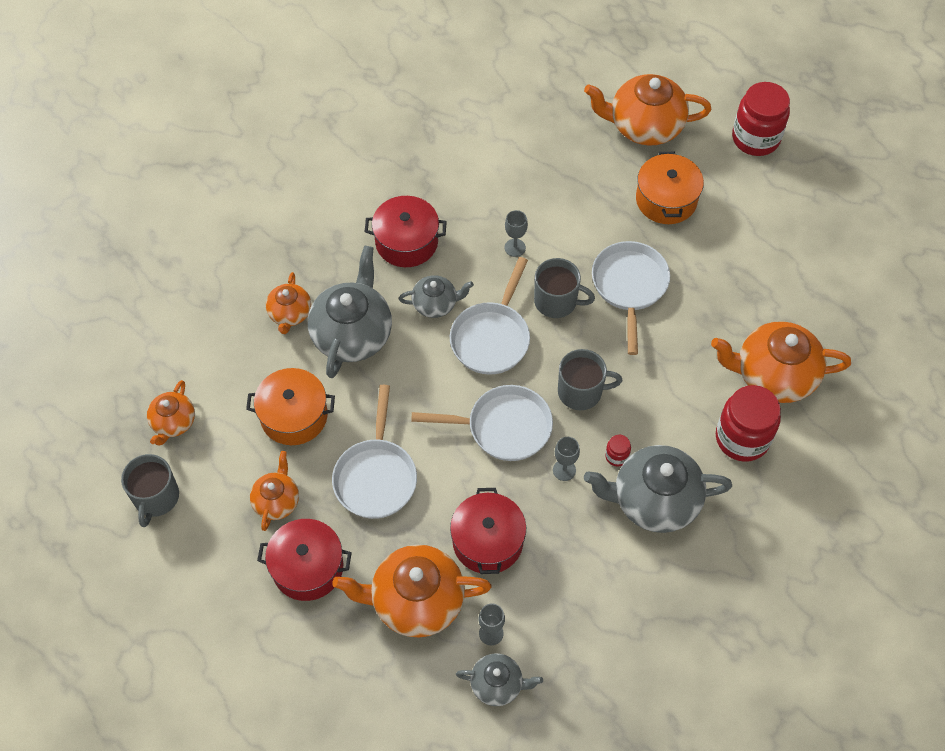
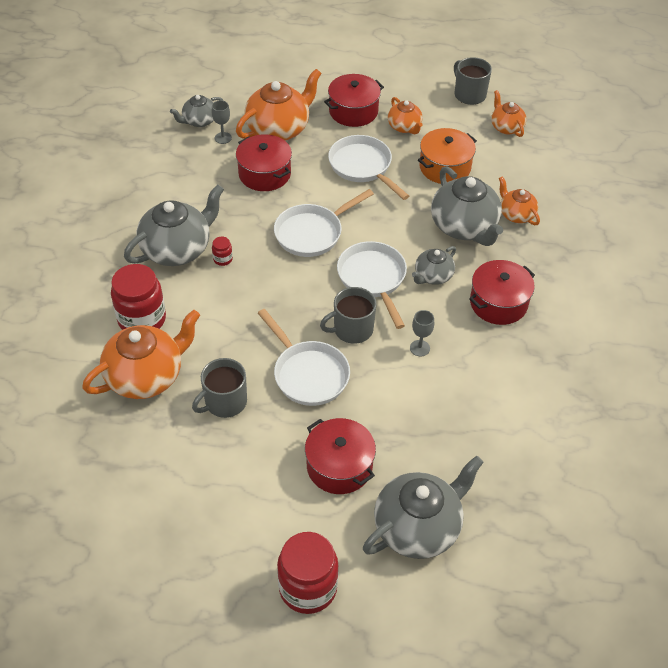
camera: 140 degrees right, 10 degrees down
grey goblet [553,437,580,481] -> none
grey mug [558,349,622,410] -> grey mug moved to [192,358,247,418]
orange teapot [584,74,711,146] -> grey teapot [363,456,484,559]
orange pot [636,152,704,224] -> red pot [305,418,376,494]

